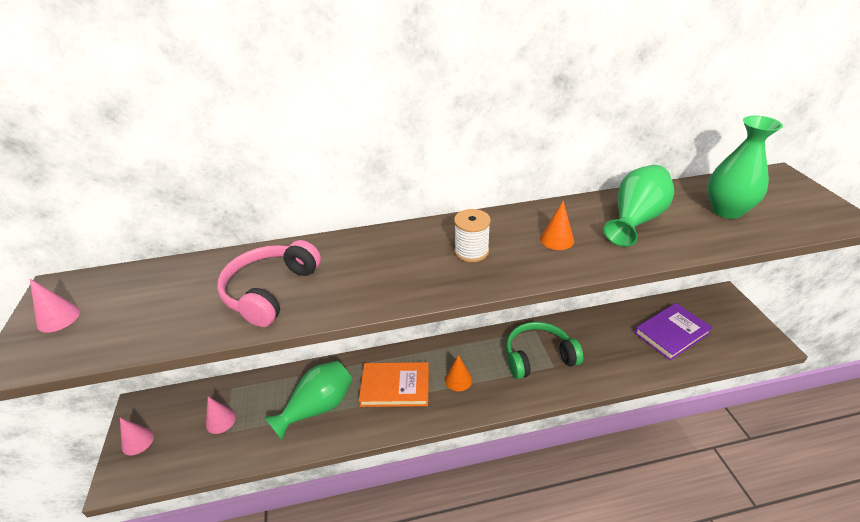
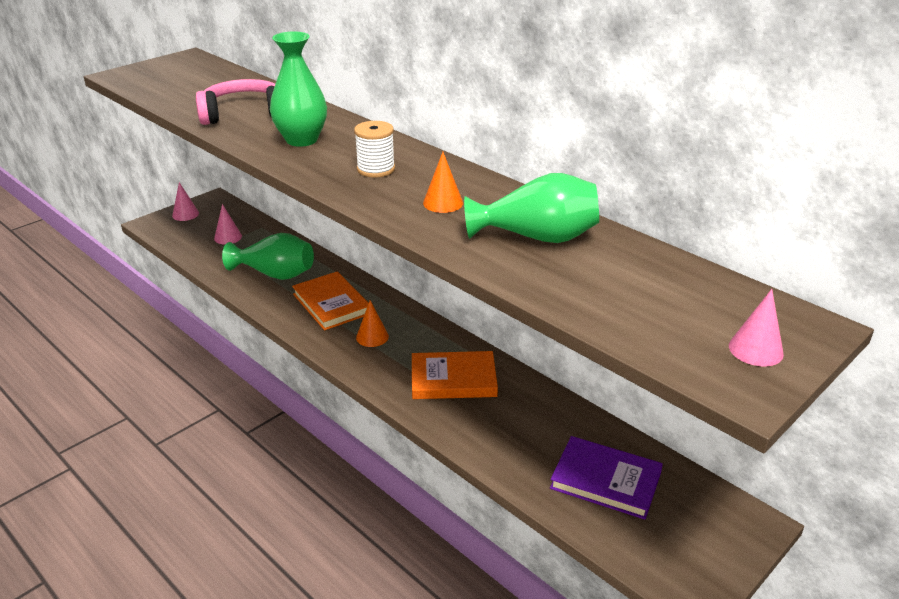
camera: 55 degrees right, 5 degrees down
pink cone [30,279,80,333] -> pink cone moved to [729,289,784,367]
green headphones [506,322,583,379] -> orange book [412,351,498,399]
green vase [707,116,783,219] -> green vase moved to [270,31,327,147]

